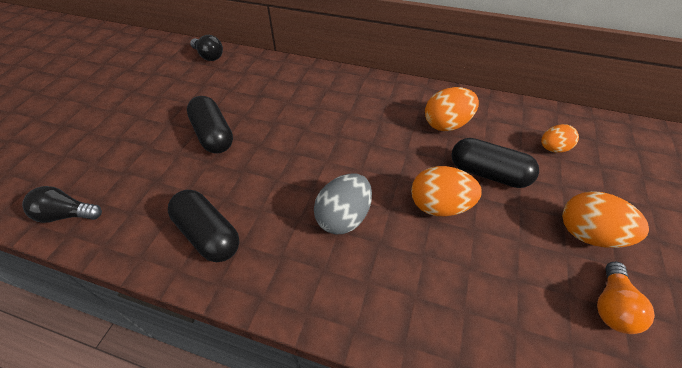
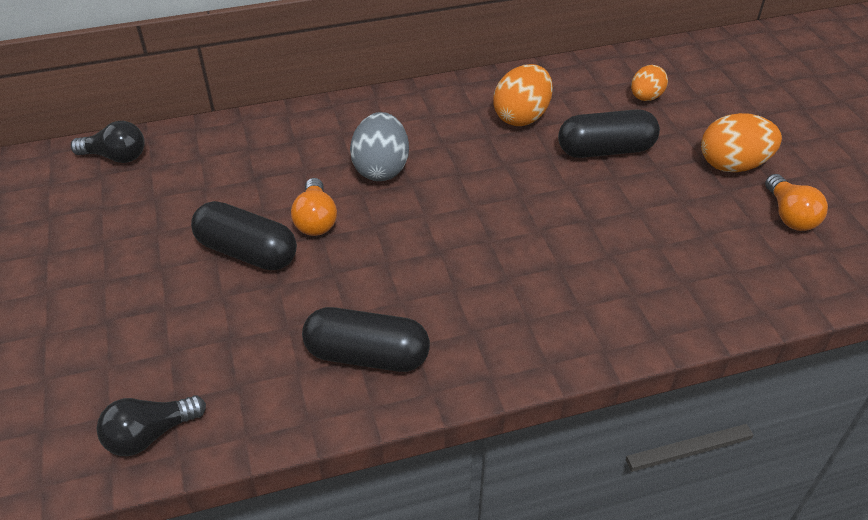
camera: 35 degrees left, 5 degrees down
grey egg [314,174,372,234] -> grey egg moved to [350,112,409,181]
orange egg [411,166,482,216] -> none
none -> orange light bulb [291,178,337,236]

